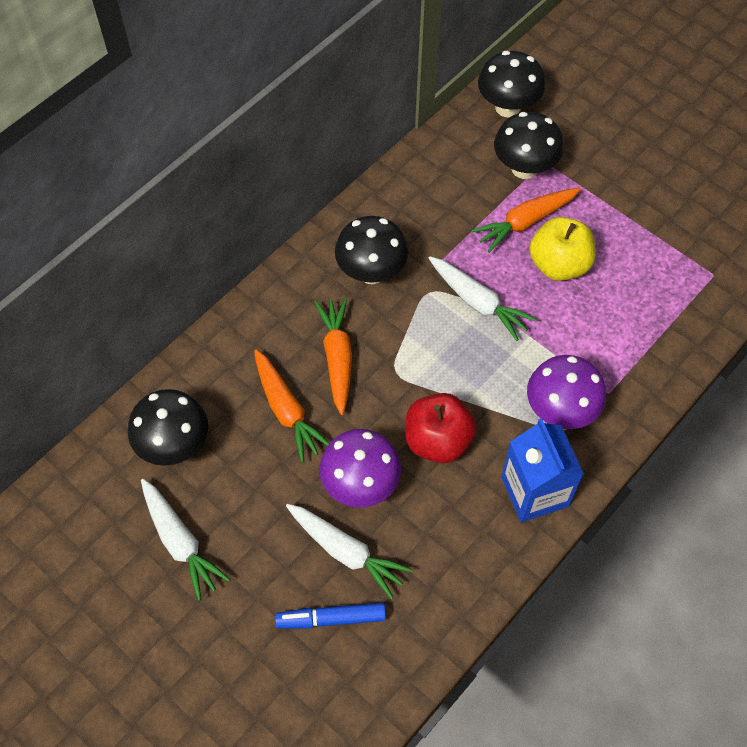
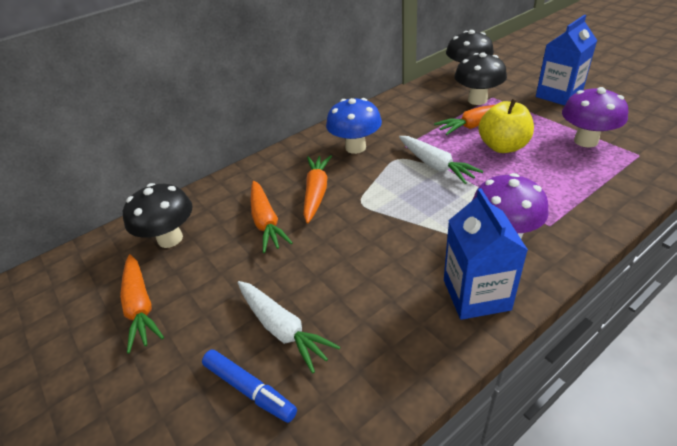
camera: 15 degrees right, 20 degrees down
white carrot [141,479,230,601] -> orange carrot [120,254,164,354]
blue marker [275,603,386,629] -> blue marker turned 150 degrees counterclockwise [202,350,297,423]
purple mushroom [319,429,401,508] -> purple mushroom moved to [562,87,628,148]
black mushroom [335,216,408,284] -> blue mushroom [326,98,382,154]
red apple [405,393,477,463] -> none
none -> blue carton [536,15,597,106]

